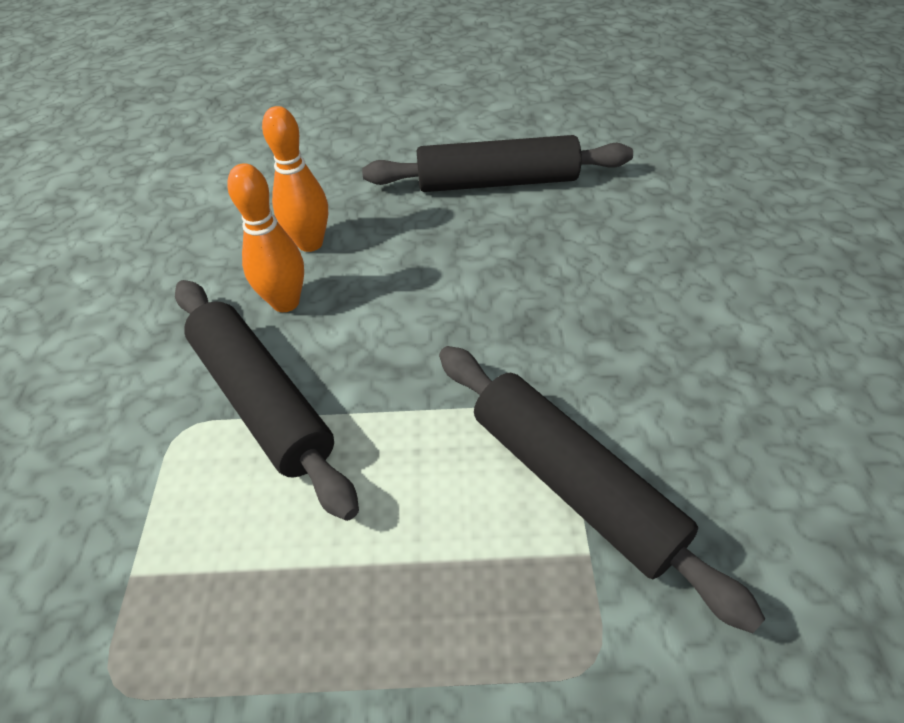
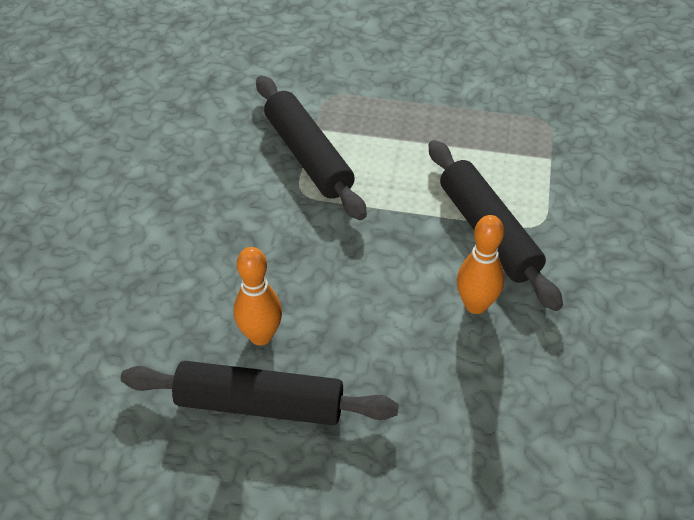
camera: 170 degrees left, 0 degrees up
orange bowling pin [262,106,328,252] -> orange bowling pin moved to [234,247,282,346]

